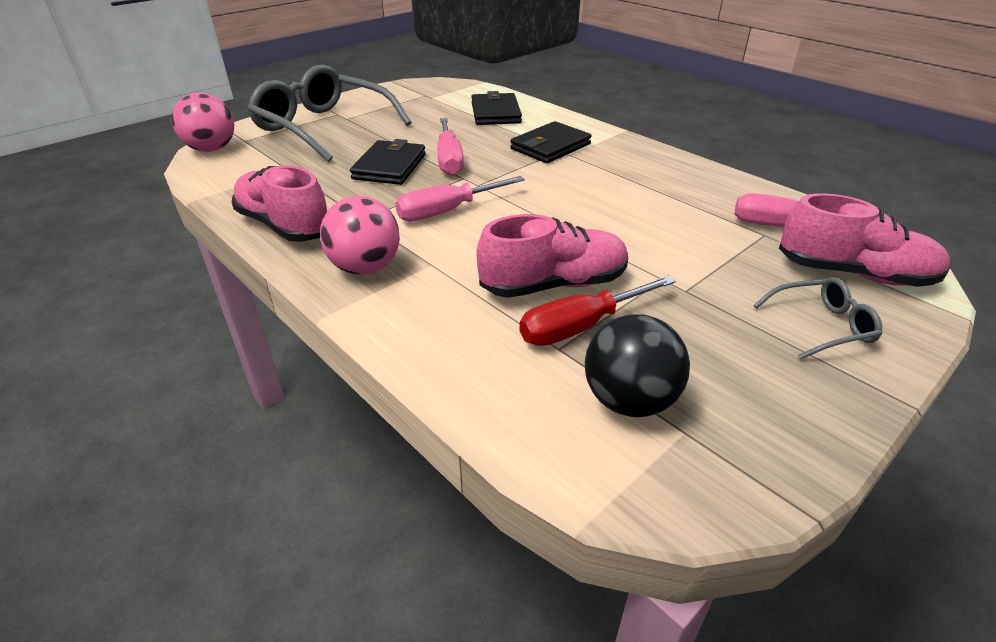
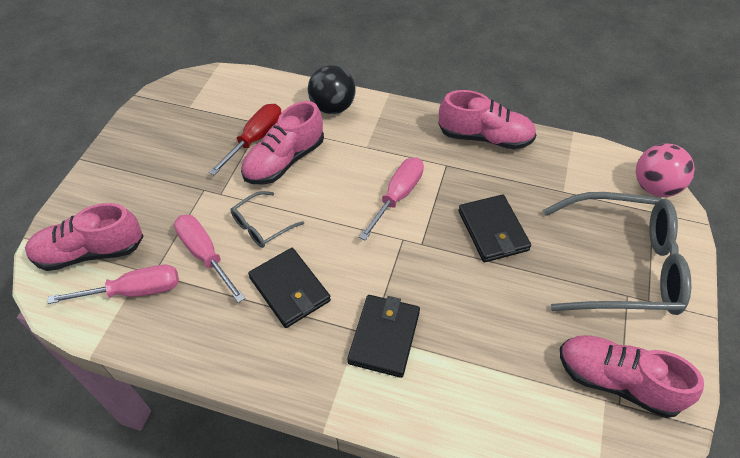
camera: 150 degrees right, 15 degrees up
pink ball [320,196,400,275] -> none
pink screwdriver [437,118,464,175] -> pink screwdriver moved to [174,215,245,303]
black wallet [471,91,522,125] -> black wallet moved to [248,248,331,328]
black ball [585,314,690,417] -> black ball moved to [308,65,356,114]
grey glasses [754,277,882,360] -> grey glasses moved to [231,191,304,248]
none -> pink shoe [560,335,704,418]

